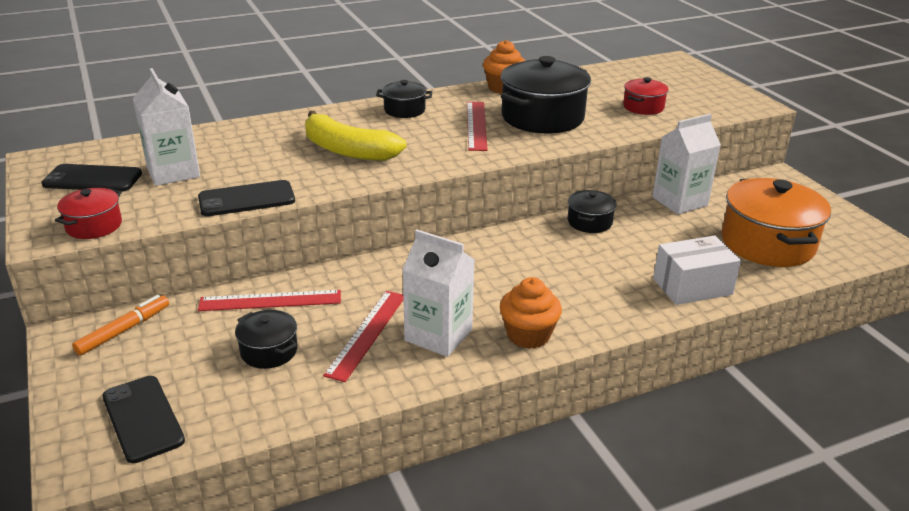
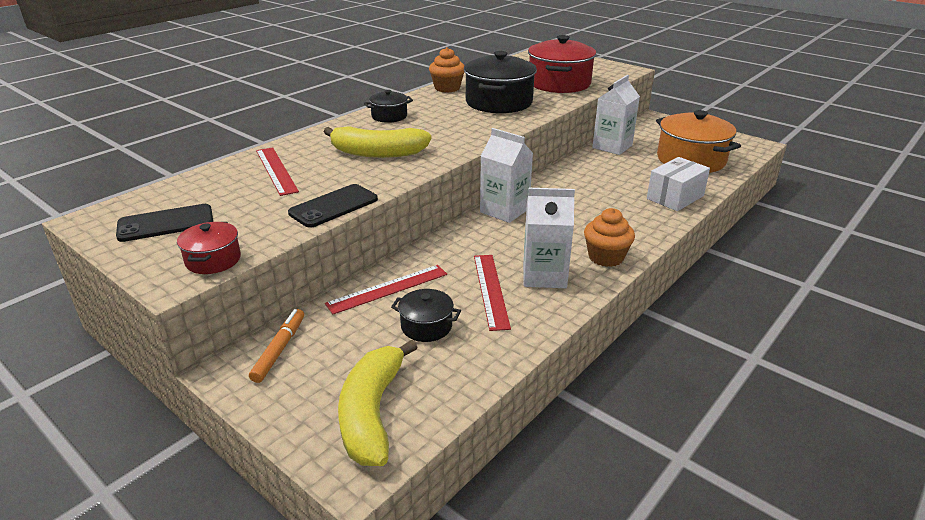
camera: 25 degrees left, 0 degrees up
black phone [102,376,185,463] -> yellow banana [338,340,418,466]
white carton [133,68,200,186] -> white carton moved to [480,128,533,223]
red ruler [467,102,488,151] -> red ruler moved to [256,147,299,196]
black pot [568,190,617,233] -> none
red pot [623,77,669,115] -> red pot [528,35,596,93], size x1.97

